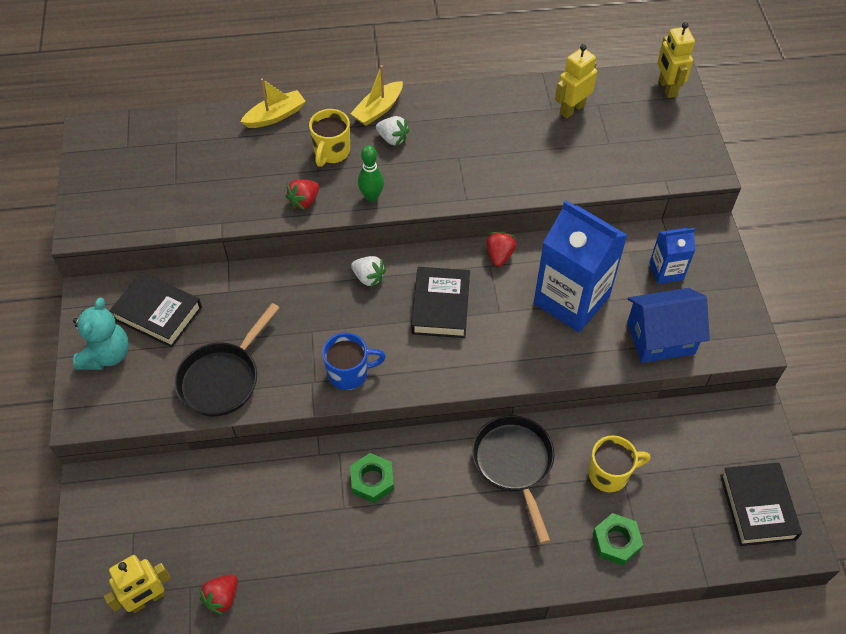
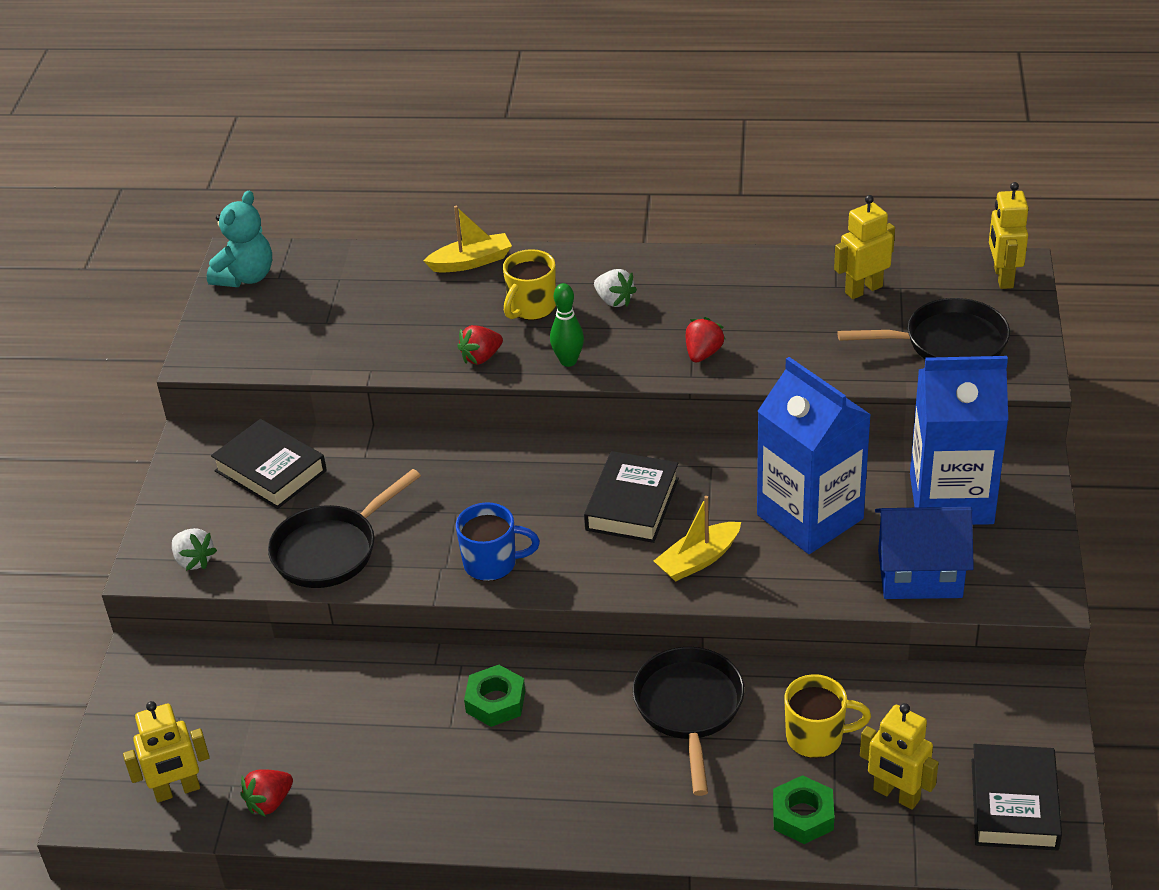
camera: 15 degrees right, 15 degrees down
turquoise teddy bear [73,298,129,370] -> turquoise teddy bear moved to [207,191,272,287]
yellow boat [350,65,403,126] -> yellow boat moved to [654,496,741,582]
white strawberry [351,256,386,288] -> white strawberry moved to [172,528,217,571]
red strawberry [486,232,516,267] -> red strawberry moved to [686,317,726,363]
blue carton [649,228,695,284] -> blue carton [910,356,1008,525], size x1.99
none -> black pan [837,298,1010,359]
none -> yellow robot [860,703,939,810]

